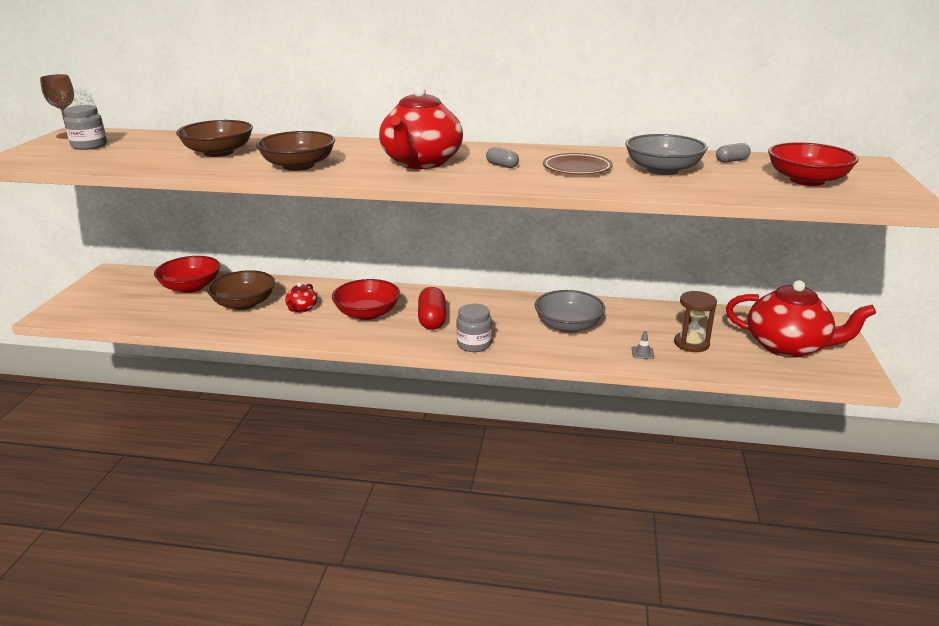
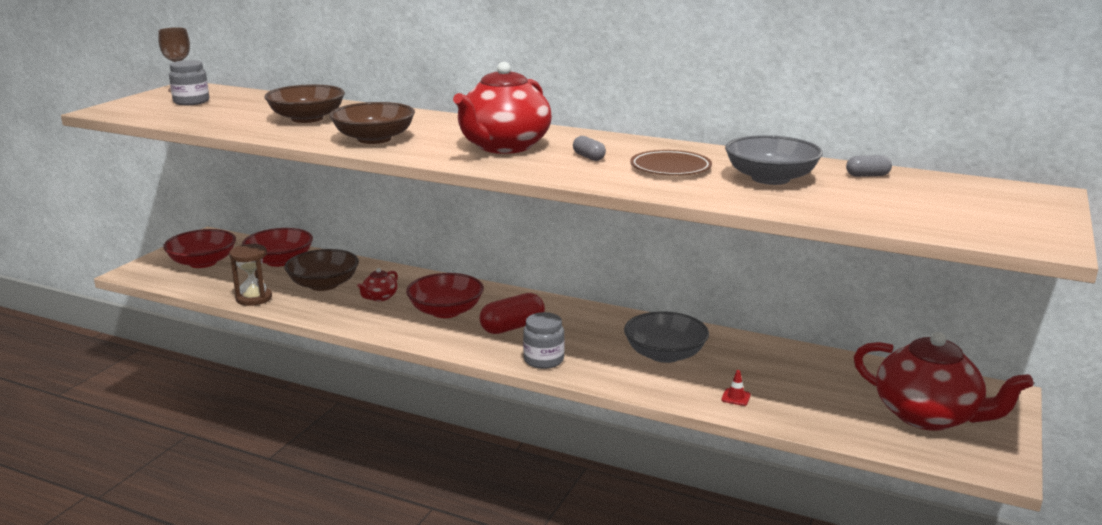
camera: 15 degrees right, 5 degrees down
red capsule [418,287,446,330] -> red capsule turned 45 degrees clockwise [480,293,545,334]
grey traffic cone [632,331,654,359] -> red traffic cone [721,370,751,406]
brown hourglass [674,291,717,352] -> brown hourglass moved to [229,244,272,306]
red bowl [768,142,859,186] -> red bowl moved to [163,229,236,268]

